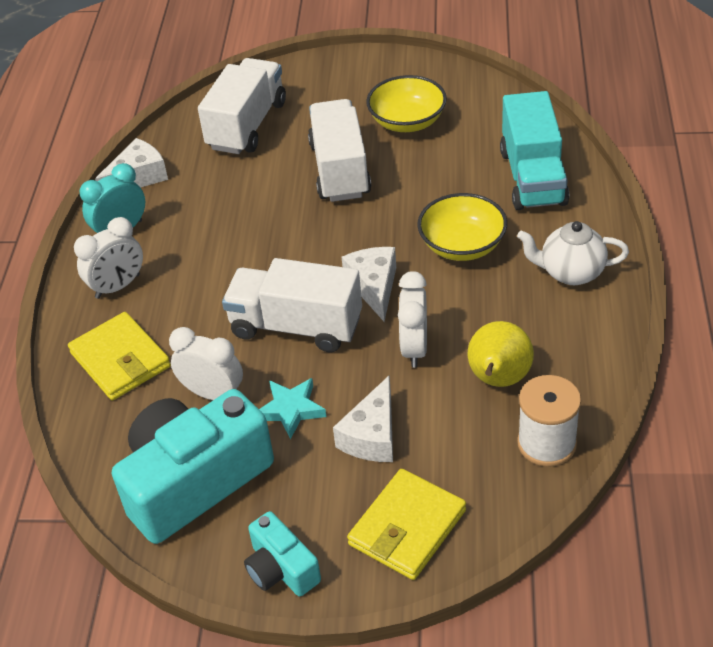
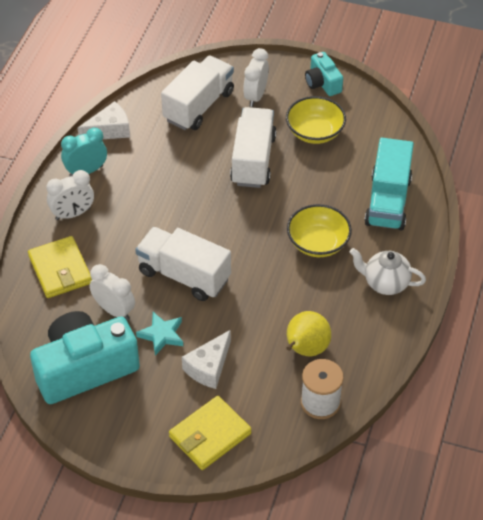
camera: 10 degrees right, 5 degrees up
turquoise camera [244,511,321,596] -> turquoise camera moved to [305,52,343,96]
white cheese [342,247,396,322] -> none
white clock [398,271,427,368] -> white clock moved to [243,48,269,107]

